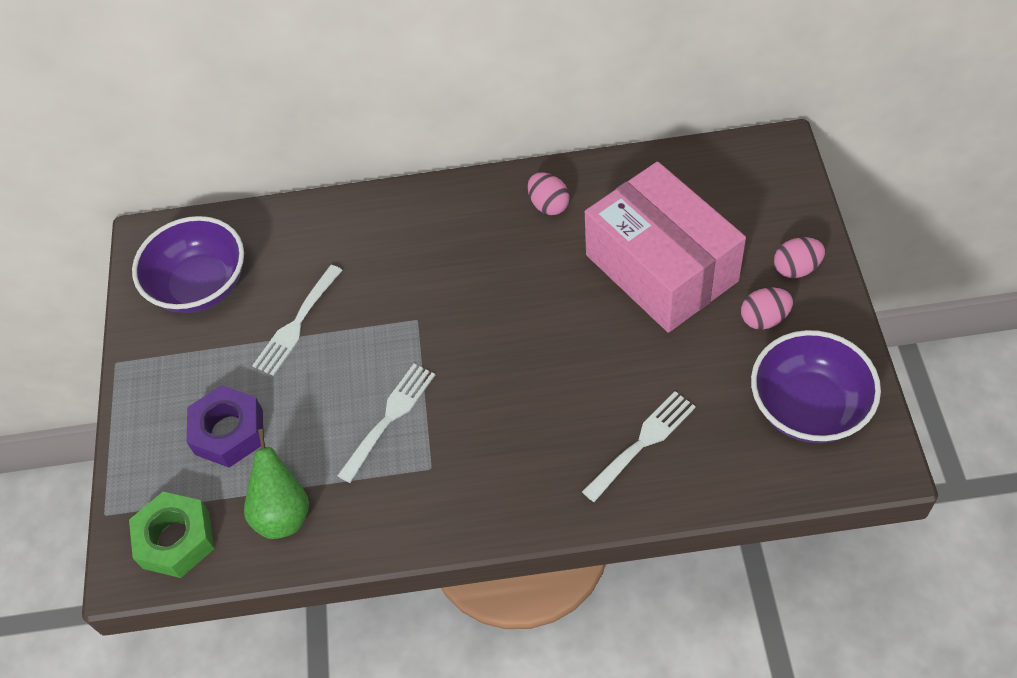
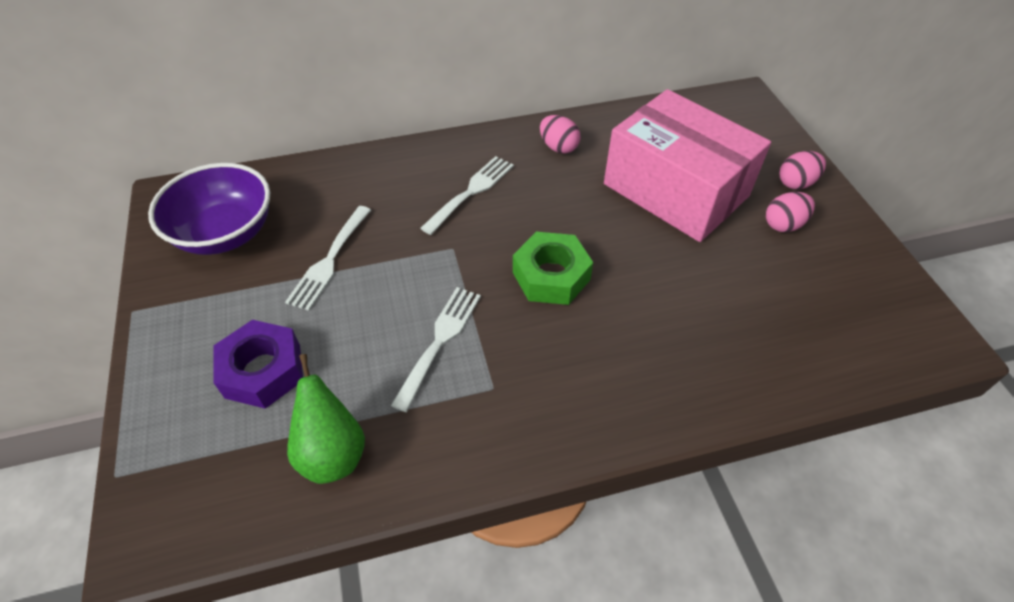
camera: 15 degrees left, 5 degrees down
green nut [129,492,214,578] -> green nut moved to [513,232,593,305]
white fork [582,391,696,502] -> white fork moved to [420,156,514,235]
purple bowl [751,330,881,443] -> none

